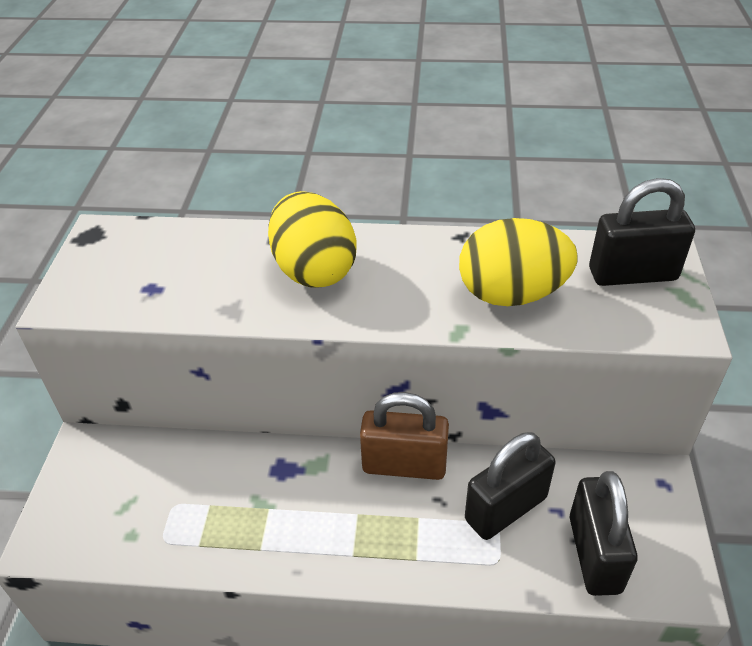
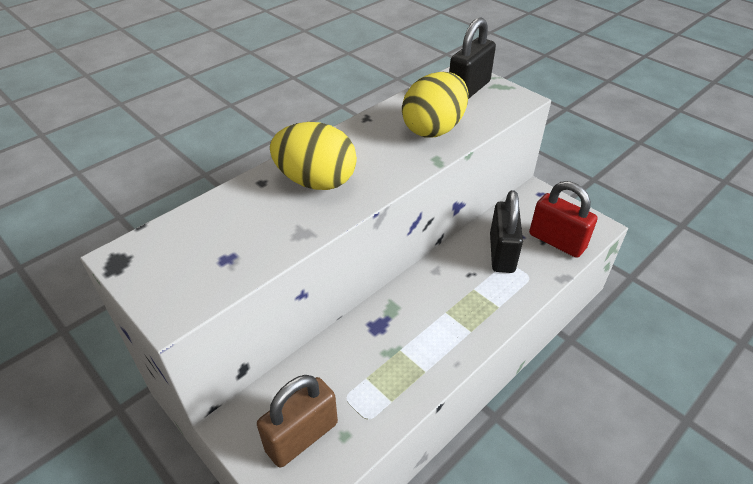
camera: 50 degrees left, 0 degrees up
brown padlock [360,392,449,480] -> brown padlock moved to [257,375,338,468]
black padlock [570,471,638,596] -> red padlock [529,181,598,258]

